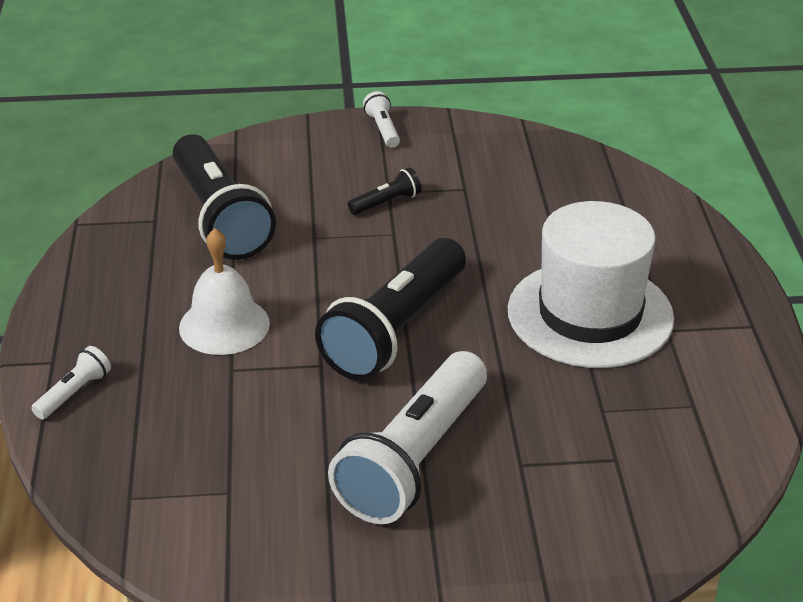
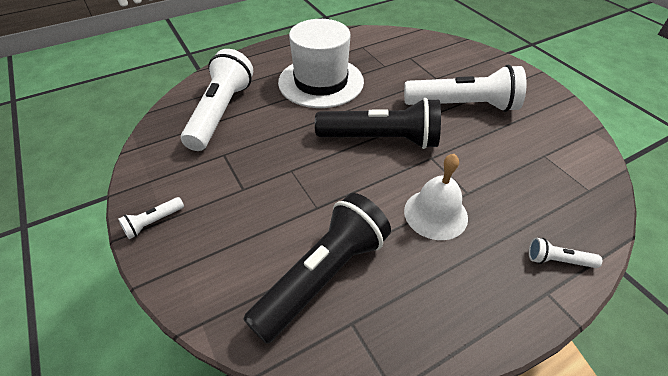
camera: 115 degrees left, 10 degrees up
black flashlight [348,168,422,215] -> none
none -> white flashlight [181,49,253,151]

